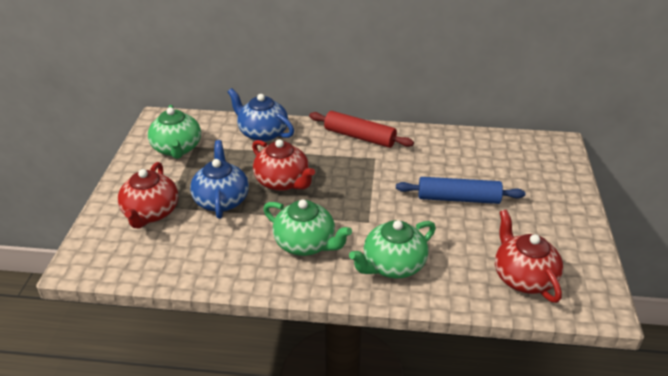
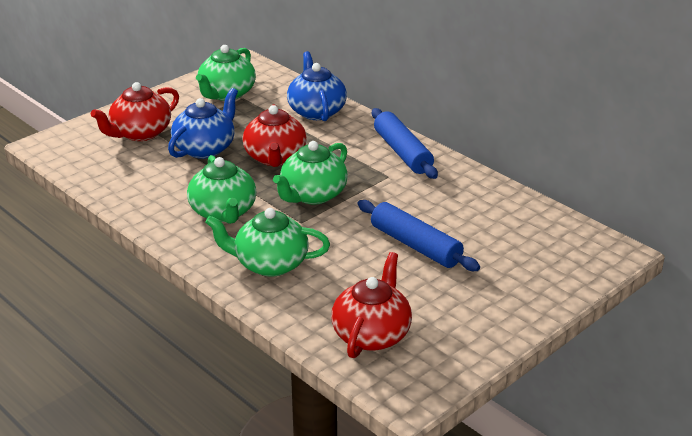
camera: 40 degrees right, 5 degrees down
red rolling pin [309,111,414,148] -> blue rolling pin [372,108,438,179]
none -> green teapot [273,141,348,205]

